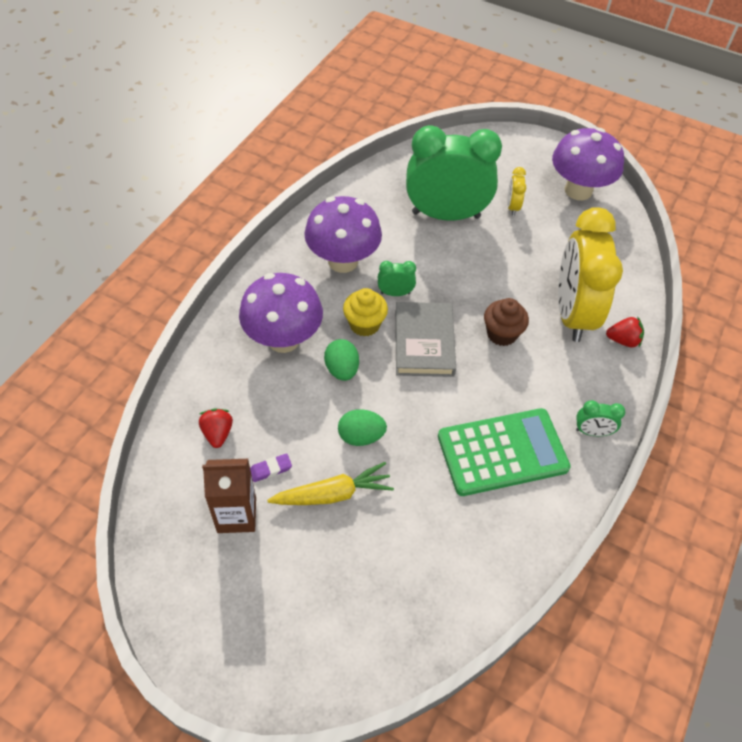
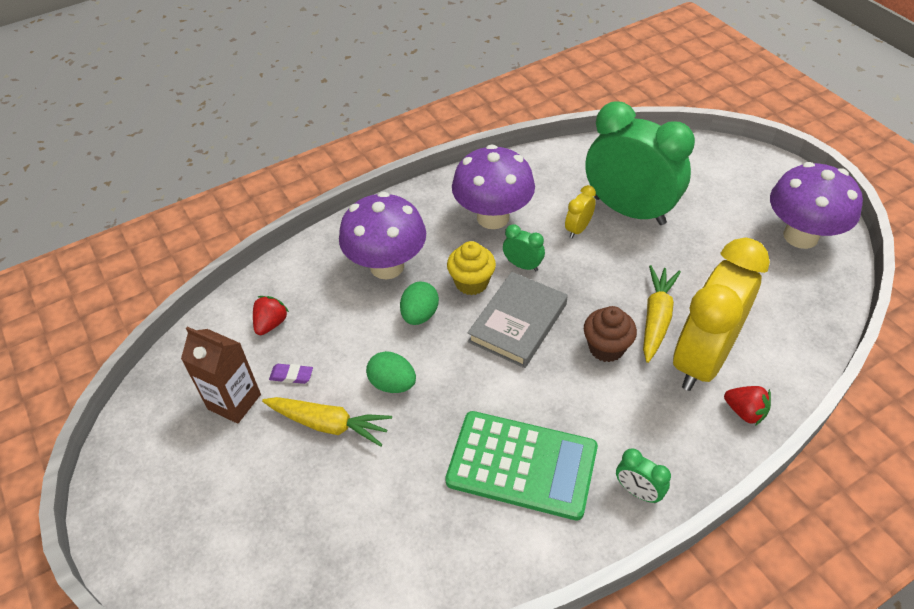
camera: 35 degrees right, 5 degrees down
yellow clock [507,167,526,216] -> yellow clock moved to [565,185,596,238]
none -> yellow carrot [643,265,681,363]

